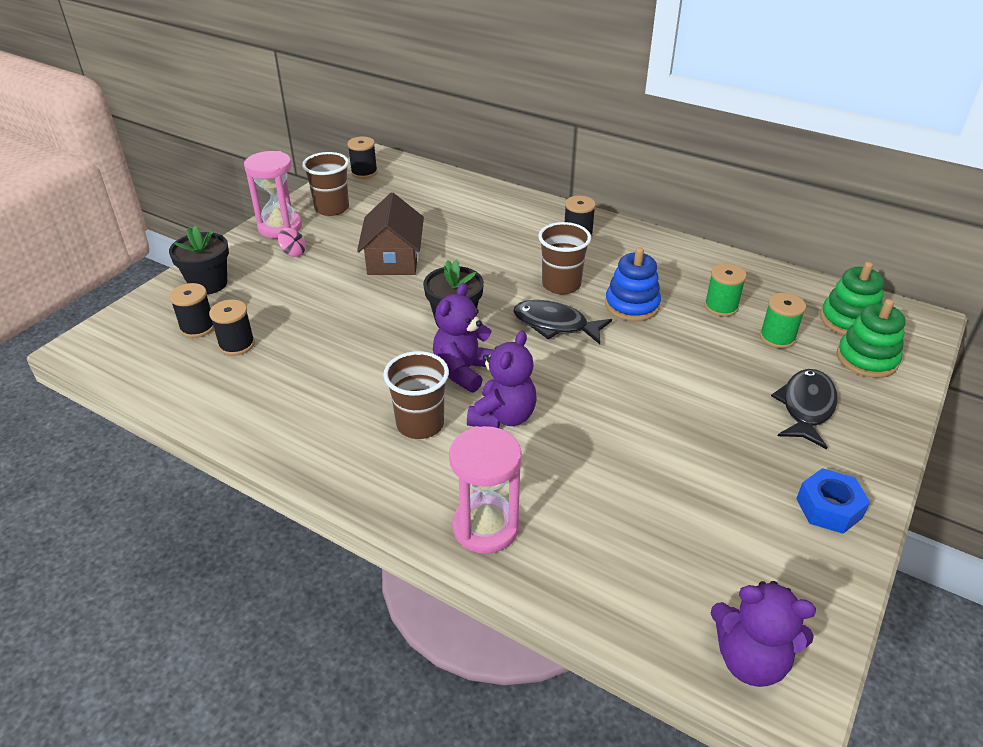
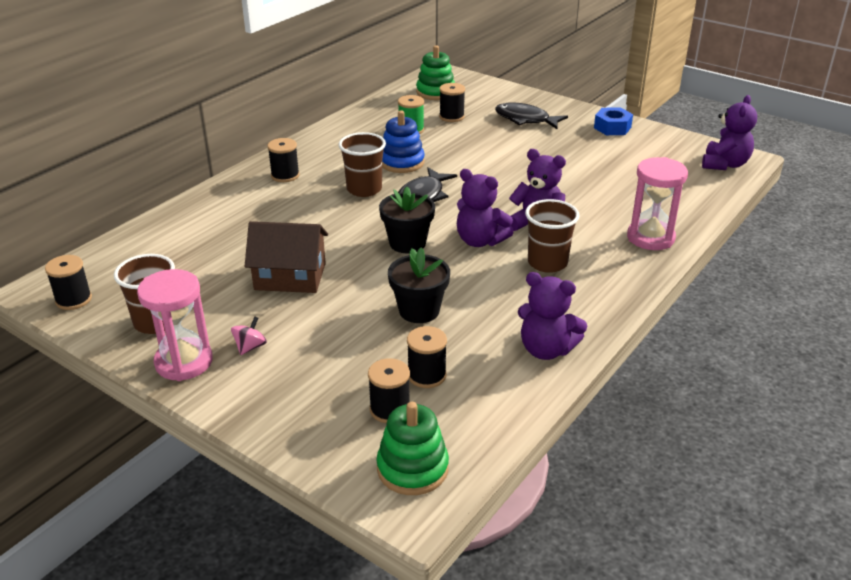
camera: 85 degrees left, 5 degrees down
black flower pot [169,226,229,295] -> black flower pot moved to [388,248,450,323]
green spool [760,293,806,349] -> black spool [439,83,465,122]
green stacking toy [836,299,906,378] -> green stacking toy moved to [376,402,449,495]
none -> purple teddy bear [518,272,587,360]

